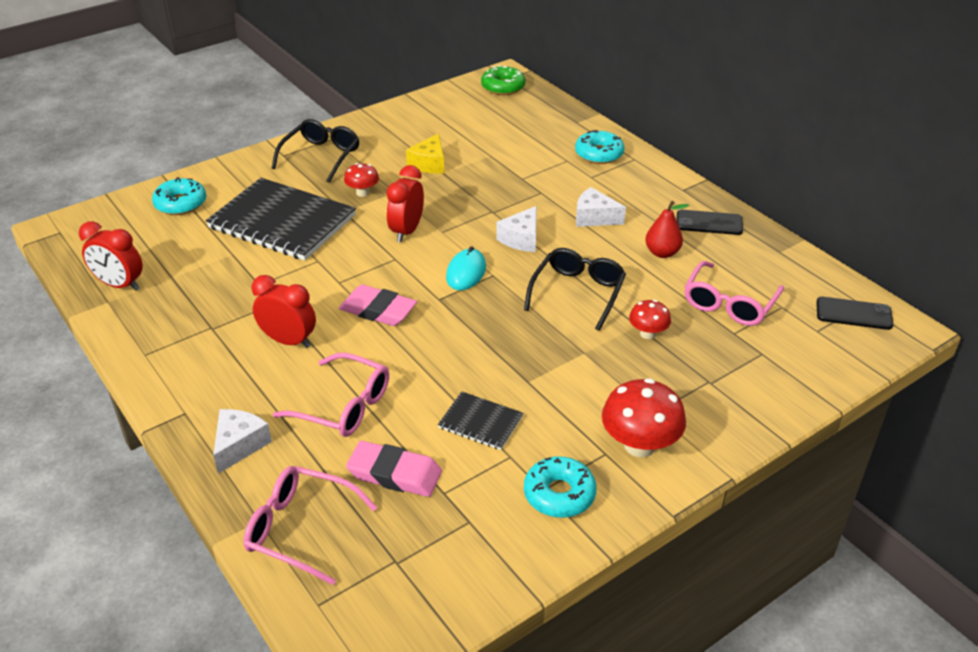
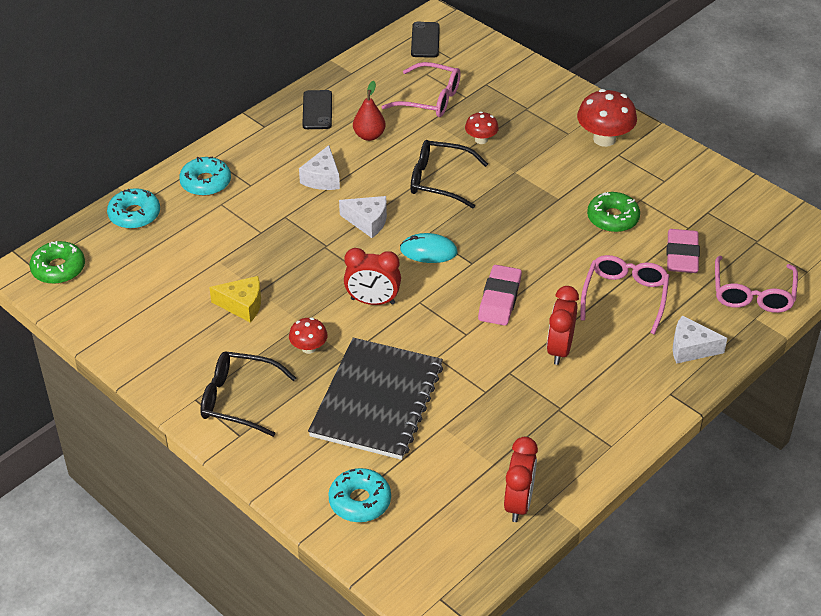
camera: 100 degrees left, 5 degrees up
black notebook [438,391,523,450] -> green donut [587,192,640,232]
turquoise donut [524,456,597,518] -> turquoise donut moved to [107,188,160,229]

